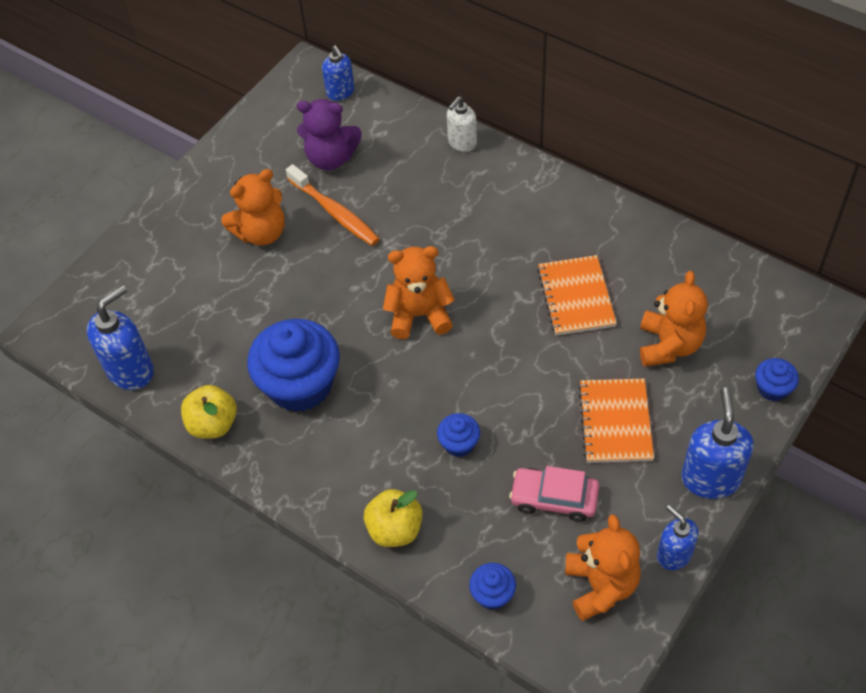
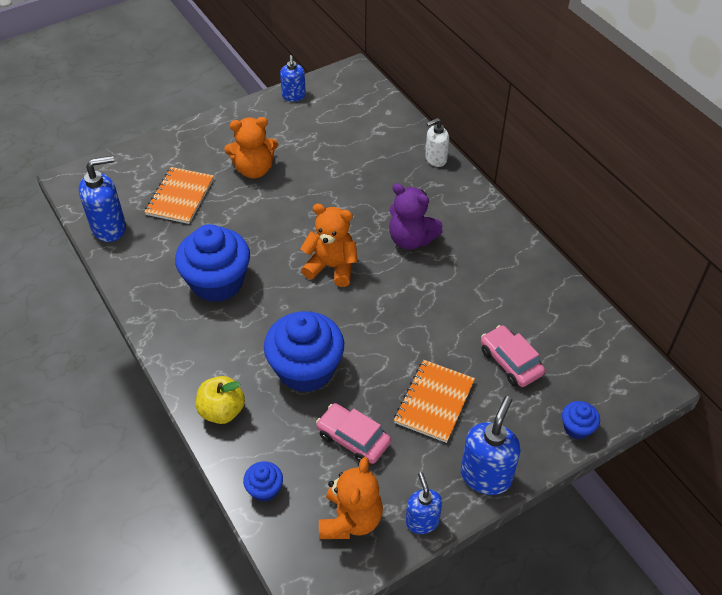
camera: 20 degrees right, 5 degrees down
yellow apple [181,385,237,438] -> none
orange toothbrush [286,164,379,246] -> none
purple teddy bear [297,99,361,170] -> purple teddy bear moved to [389,183,443,249]
blue soap dispenser [322,45,355,101] -> blue soap dispenser moved to [280,55,306,101]
blue cupcake [437,413,480,457] -> blue cupcake [264,311,344,393], size x2.19
orange notebook [537,255,617,335] -> orange notebook moved to [144,167,214,224]
orange teddy bear [640,271,708,367] -> pink car [481,325,545,387]

